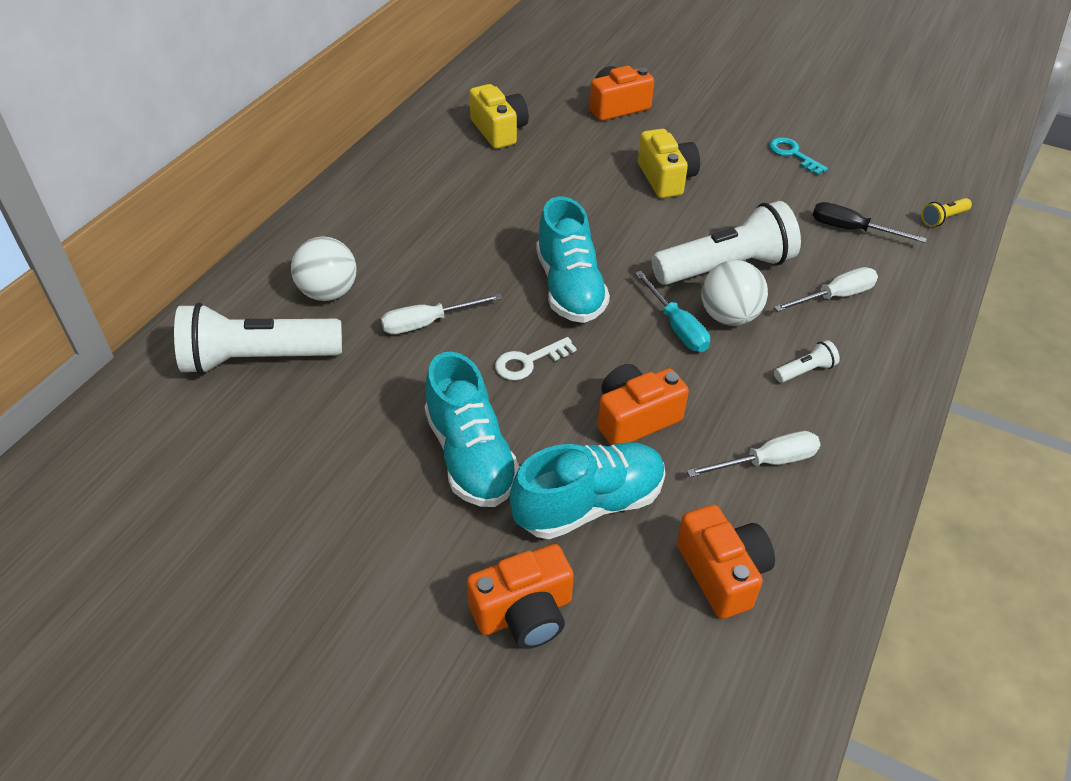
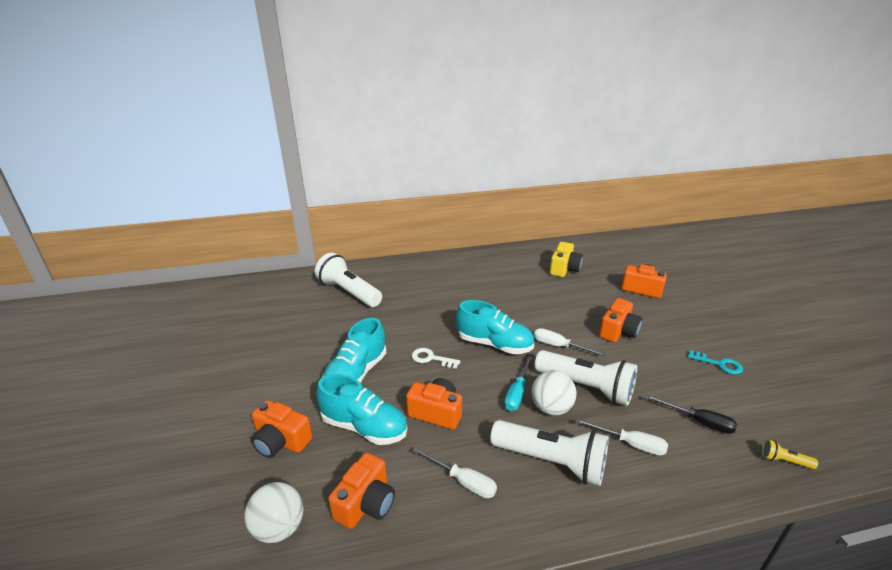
camera: 50 degrees right, 15 degrees down
white ball [291,236,357,301] -> white ball moved to [244,482,303,543]
white screwdriver [381,294,502,334] -> white screwdriver moved to [534,328,606,357]
turquoise shoe [536,197,610,323] -> turquoise shoe turned 105 degrees counterclockwise [456,300,534,354]
yellow camera [638,129,700,198] -> orange camera [599,298,642,342]
turquoise key [769,137,828,175] -> turquoise key turned 105 degrees clockwise [688,350,743,374]
white flashlight [774,340,840,383] -> white flashlight [490,420,609,486], size x2.43
black screwdriver [812,202,927,243] -> black screwdriver turned 135 degrees clockwise [645,395,737,434]

